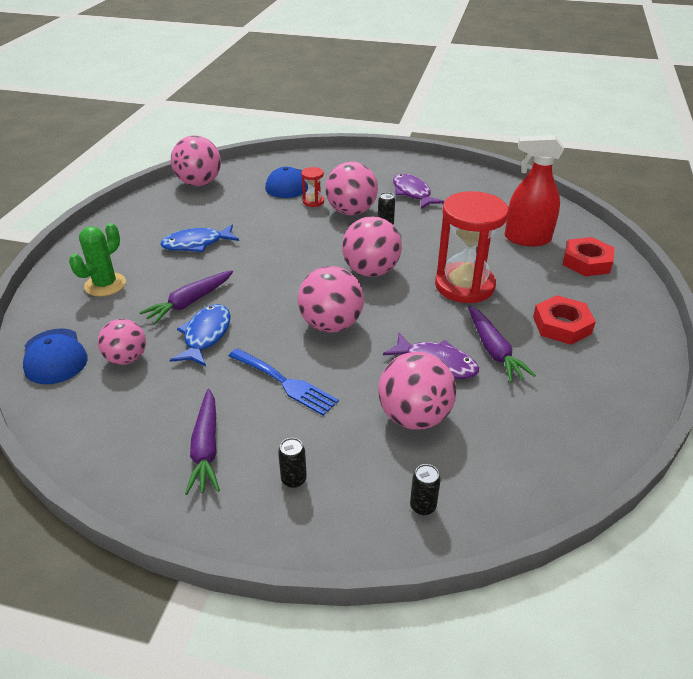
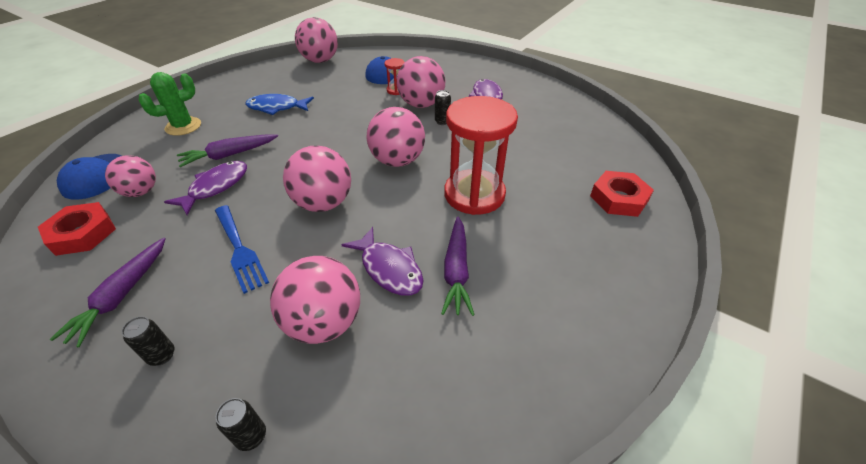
camera: 20 degrees right, 5 degrees up
blue fish [170,304,230,367] -> purple fish [164,161,247,215]
red spray bottle [505,135,564,246] -> none
red nut [533,295,596,345] -> red nut moved to [38,202,116,256]

